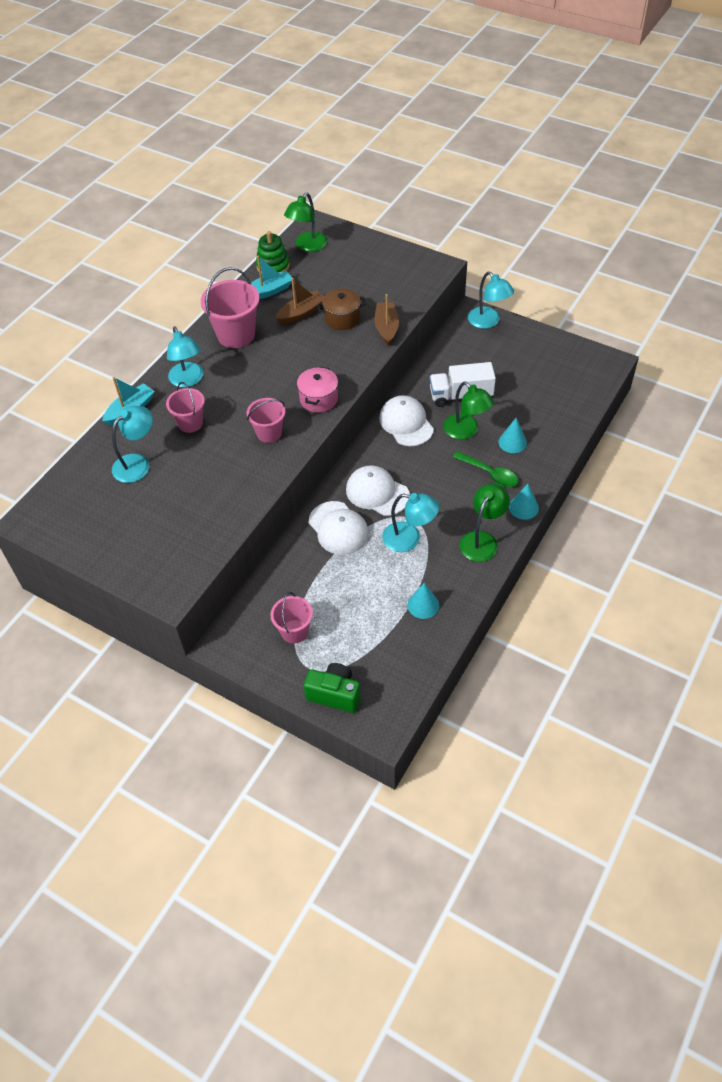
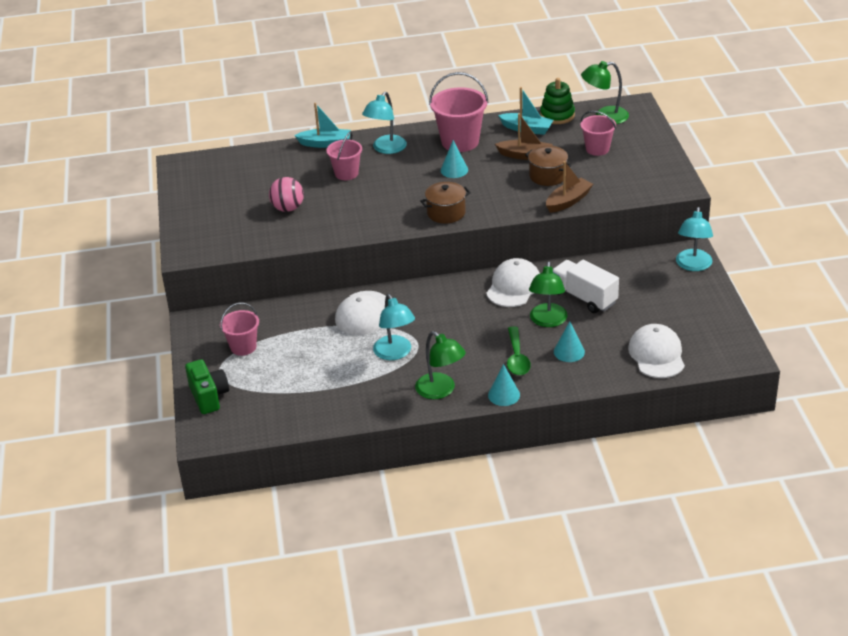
camera: 50 degrees right, 15 degrees down
turquoise lamp [112,406,153,483] -> none
pink bucket [247,398,285,443] -> pink bucket moved to [580,111,616,156]
pink pot [297,367,338,413] -> brown pot [420,182,471,223]
white cap [346,465,410,516] -> white cap moved to [628,324,685,378]
turquoise cone [408,583,439,619] -> turquoise cone moved to [441,140,468,178]
green lamp [460,484,510,562] -> green lamp turned 60 degrees clockwise [415,331,466,399]
none -> pink ball [269,177,304,212]

